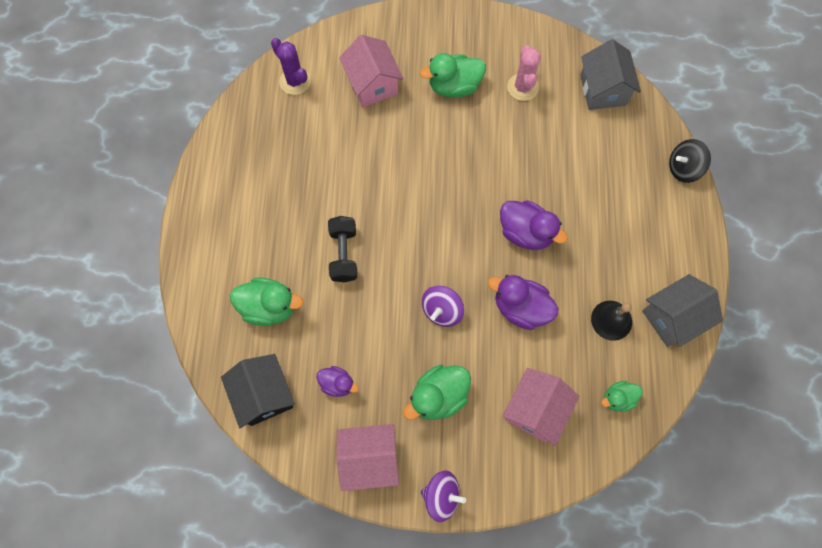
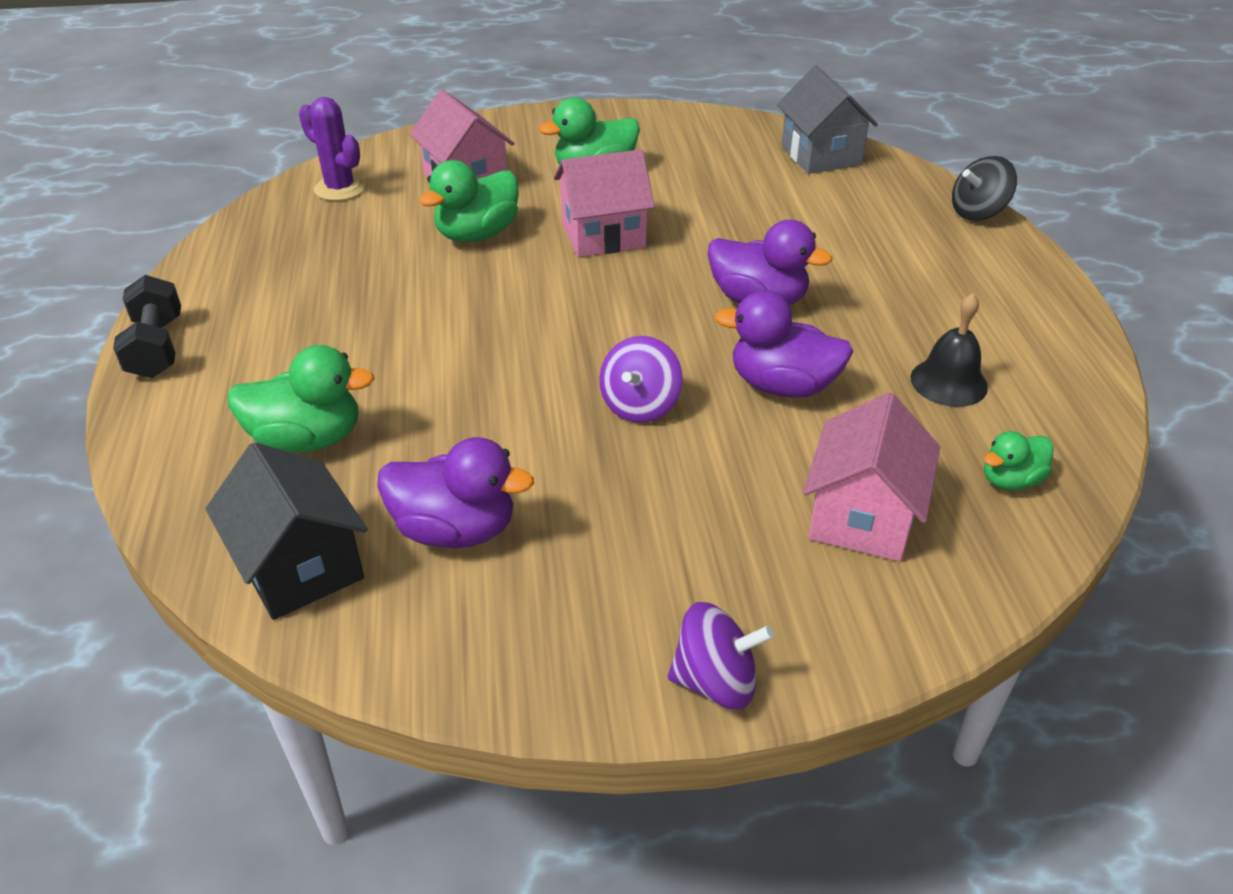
camera: 10 degrees left, 30 degrees down
purple duck [316,366,359,397] -> purple duck [377,437,534,548], size x1.69
black dumbbell [328,216,357,282] -> black dumbbell moved to [113,275,181,378]
pink house [336,424,399,491] -> pink house moved to [554,149,655,257]
green duck [403,364,471,420] -> green duck moved to [419,160,519,242]
pink cactus [507,45,541,101] -> none
grey house [642,274,723,347] -> none

